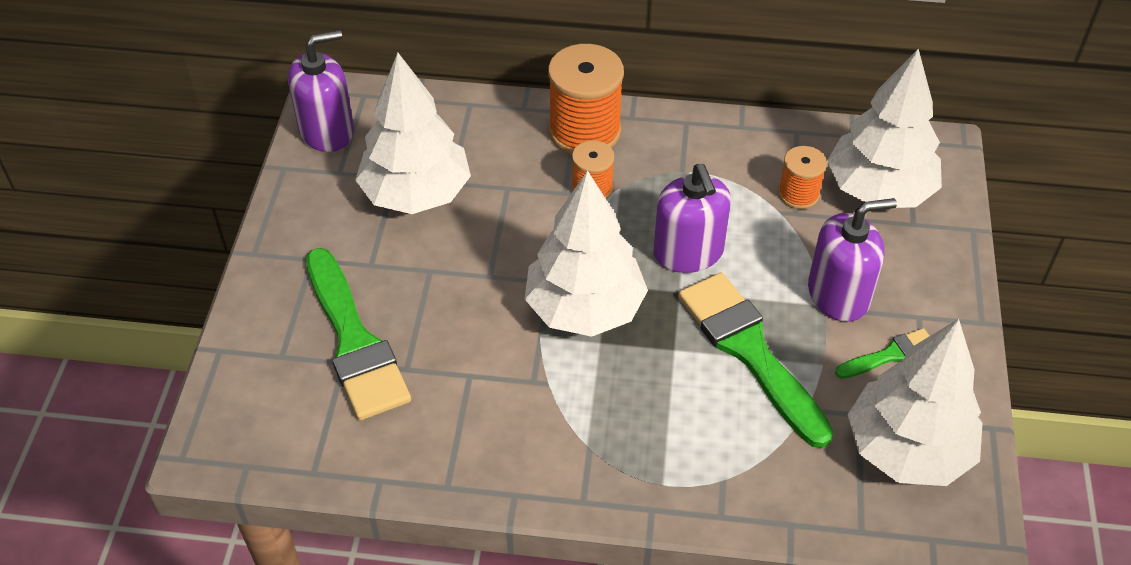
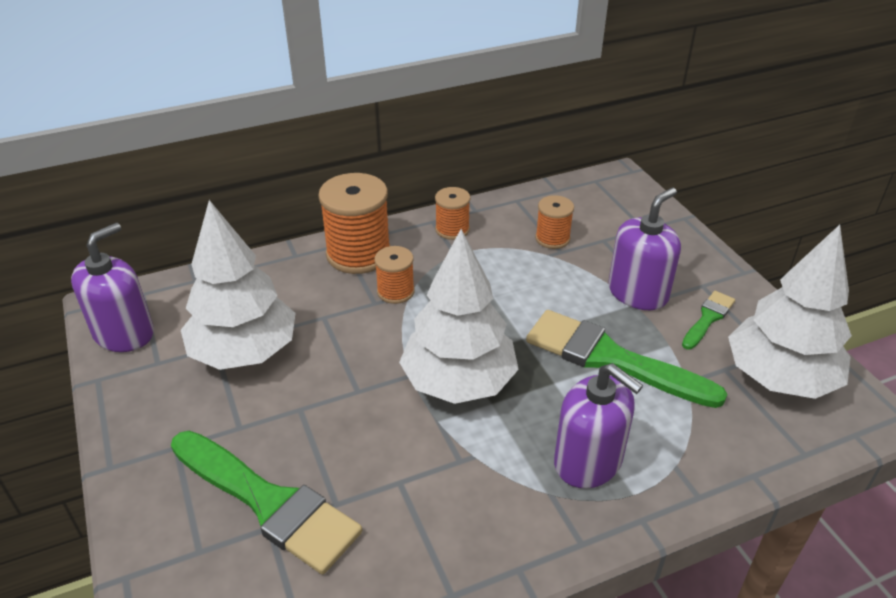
camera: 30 degrees left, 10 degrees down
purple soap dispenser [653,164,731,273] -> purple soap dispenser moved to [554,363,643,489]
white tree [827,49,942,208] -> none
none -> orange spool [435,187,470,240]

